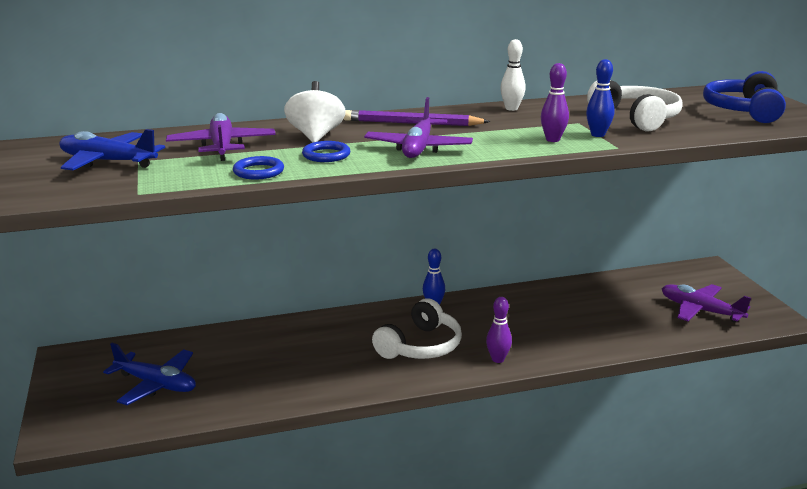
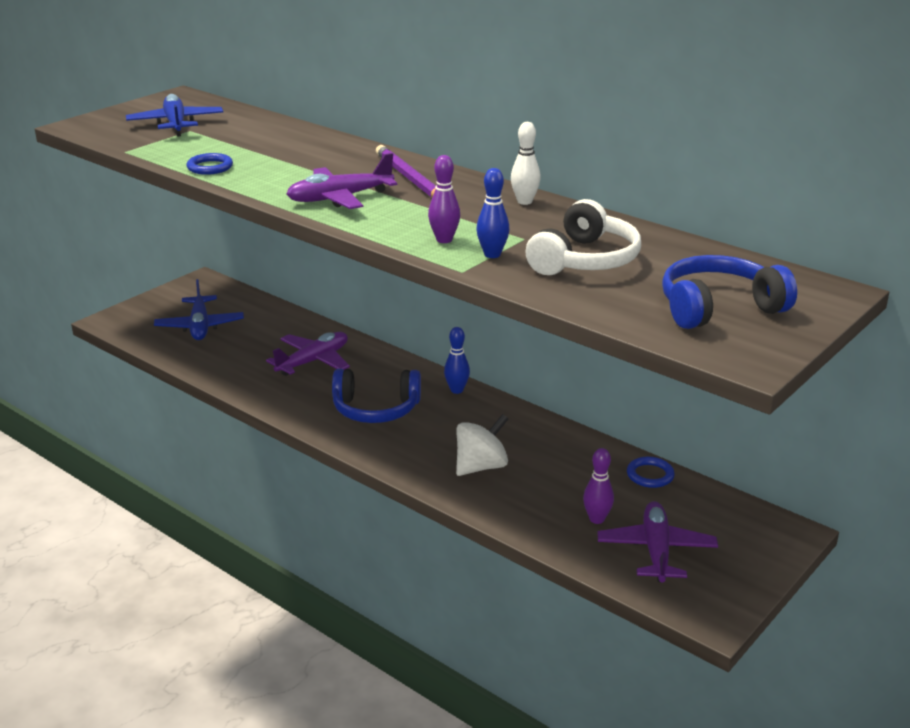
camera: 55 degrees right, 5 degrees up
purple plane [166,113,276,161] -> purple plane moved to [266,332,350,376]
white spinning top [284,81,346,143] -> white spinning top moved to [456,414,508,476]
blue ring [302,141,350,162] -> blue ring moved to [627,457,675,488]
white headphones [372,298,462,359] -> blue headphones [332,369,421,423]
purple bowling pin [486,297,512,363] -> purple bowling pin moved to [583,448,614,524]

